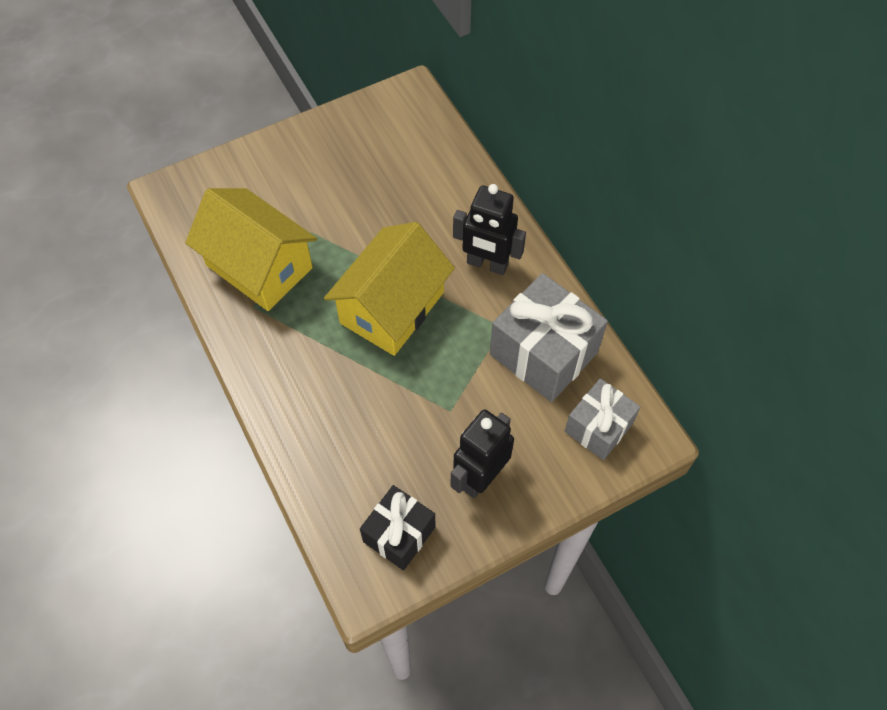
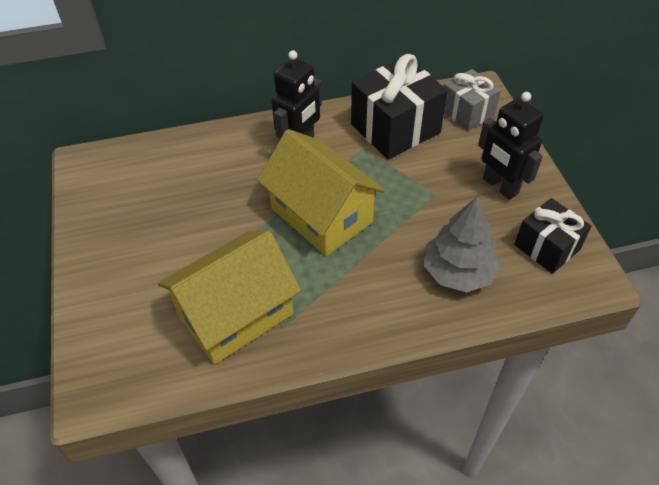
camera: 75 degrees left, 10 degrees down
grey gift [490,273,608,402] -> black gift [351,54,448,160]
none -> grey tree [424,197,501,293]

